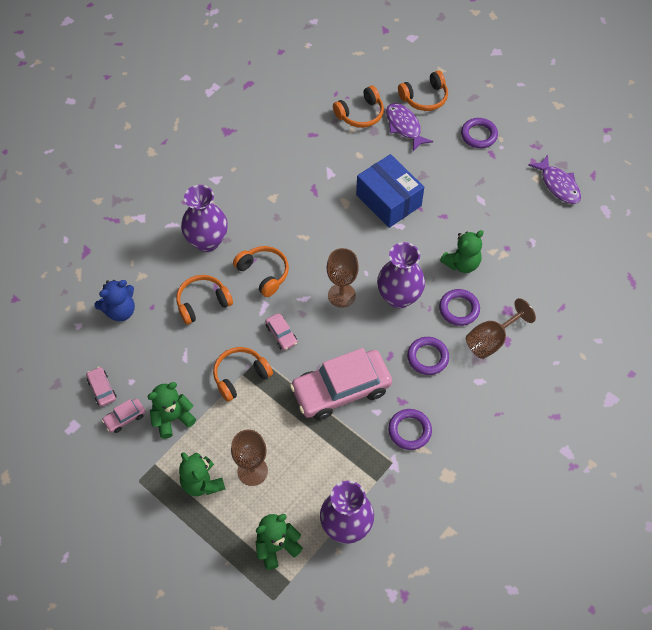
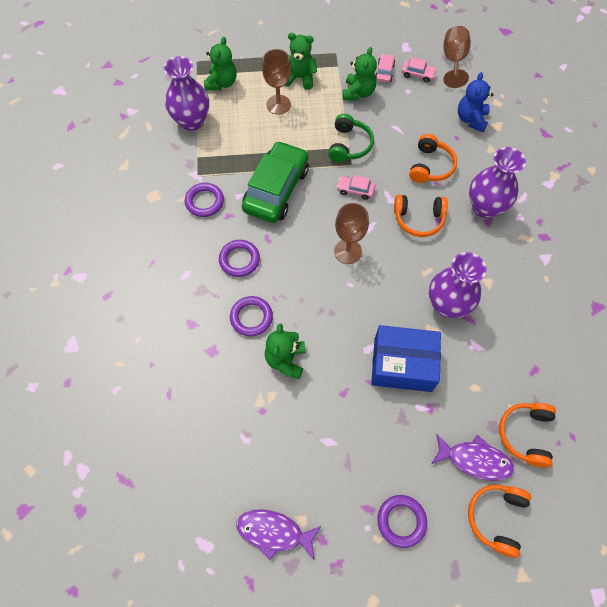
camera: 135 degrees right, 5 degrees up
orange headphones [213,347,273,402] -> green headphones [328,114,374,162]
pink car [290,348,392,420] -> green car [242,141,309,223]
purple vase [377,242,425,308] -> purple vase moved to [429,252,486,318]
brown goblet [466,298,536,359] -> brown goblet moved to [443,26,471,88]

